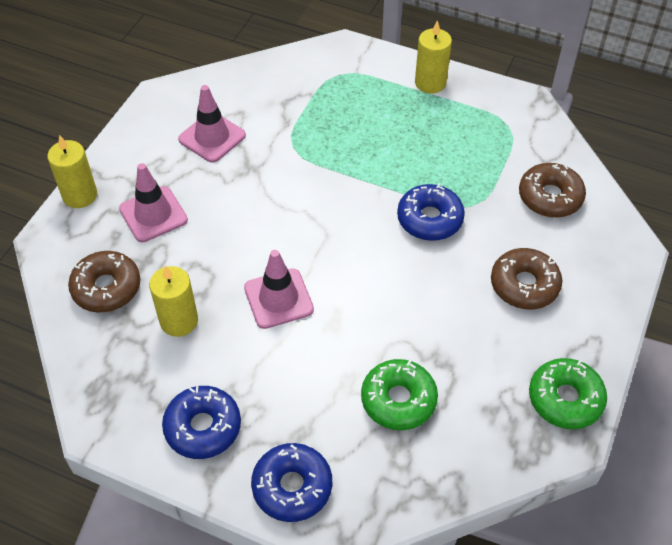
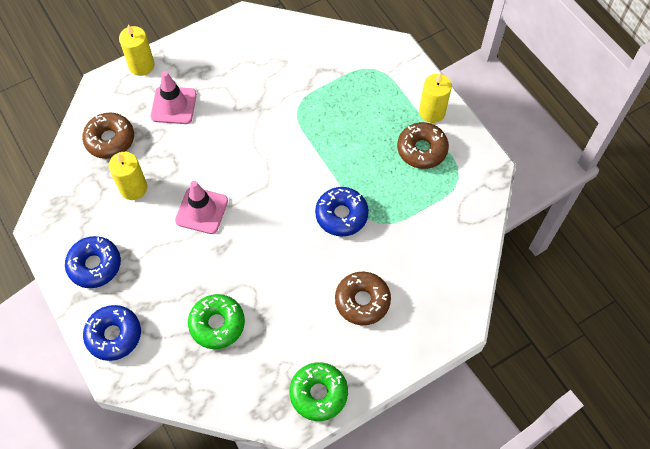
camera: 35 degrees right, 10 degrees up
pink traffic cone [178,85,246,163] -> none
brown donut [519,163,586,218] -> brown donut moved to [397,122,449,169]

